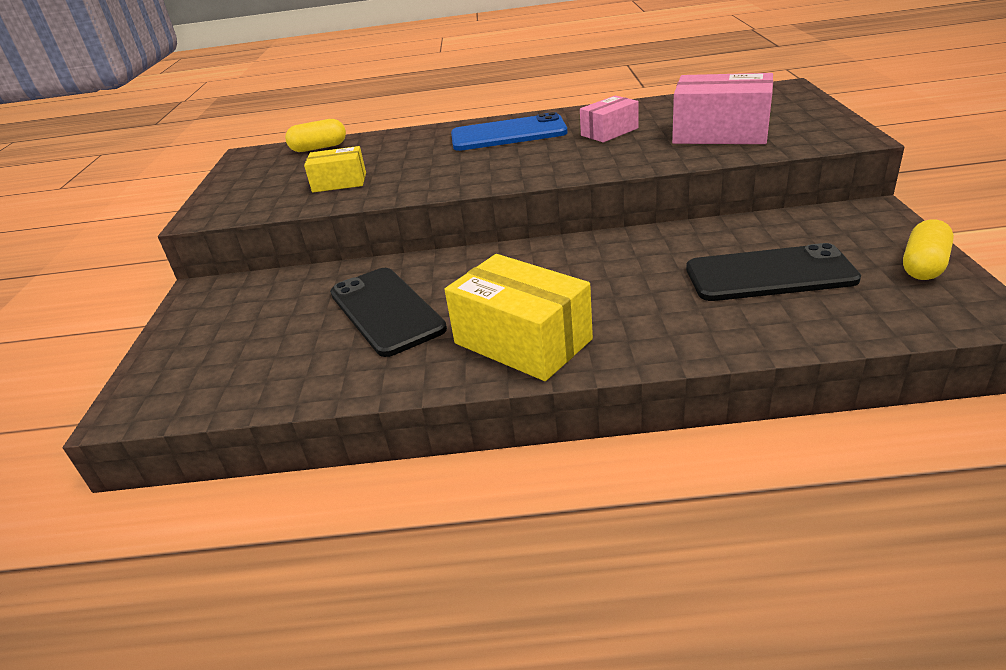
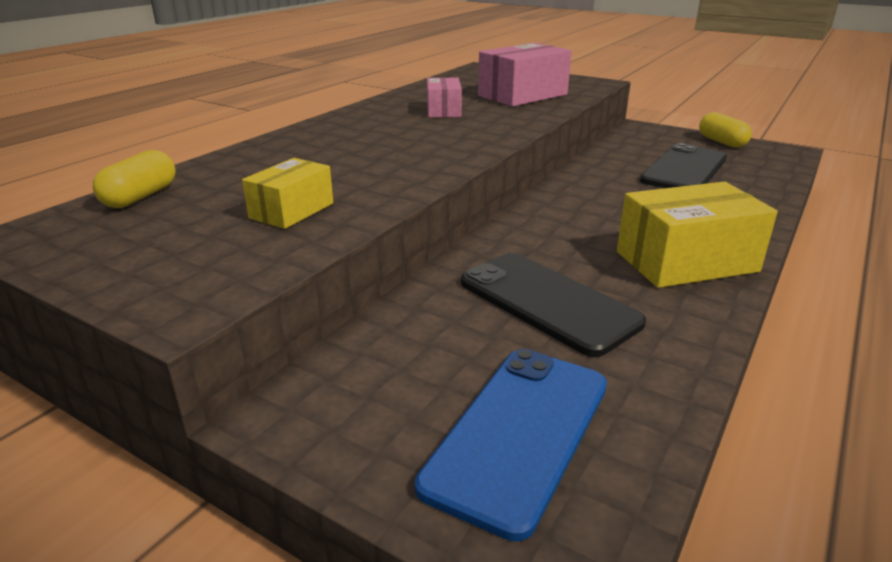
camera: 60 degrees left, 5 degrees down
black phone [330,268,447,357] -> black phone turned 45 degrees clockwise [461,253,646,357]
blue phone [451,112,567,151] -> blue phone moved to [415,349,607,541]

